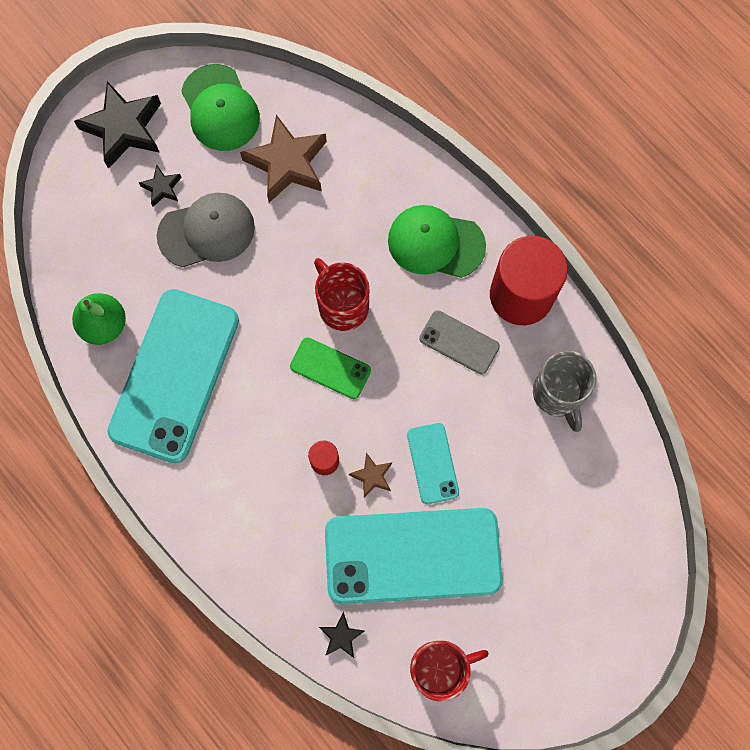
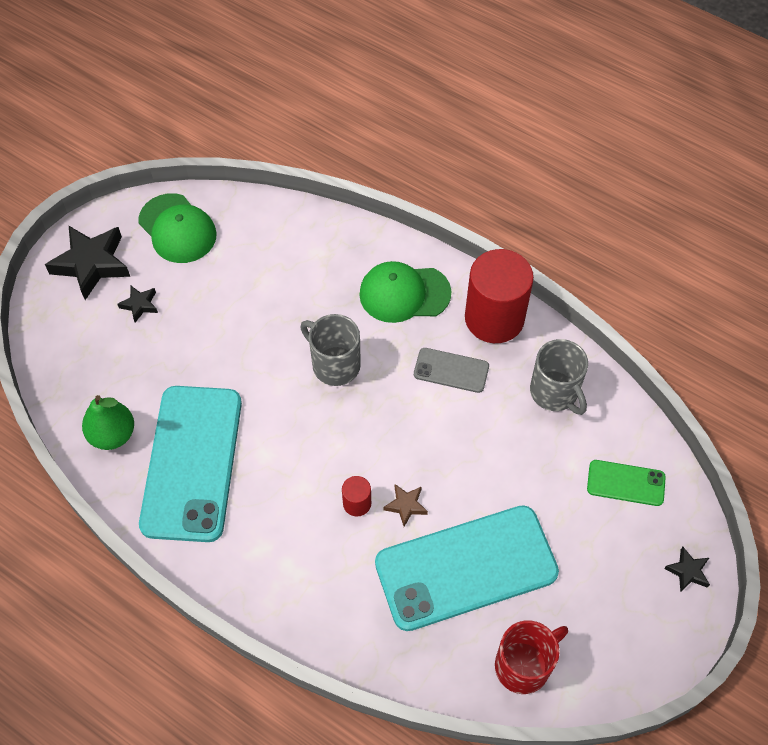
camera: 15 degrees left, 15 degrees down
grey cap [157,193,255,267] -> none
brown star [240,115,327,203] -> none
green phone [290,338,371,399] -> green phone moved to [587,460,666,506]
red mug [314,258,369,331] -> grey mug [300,314,361,386]
black star [319,612,364,658] -> black star moved to [664,547,710,592]
turquoise phone [407,423,459,504] -> none

